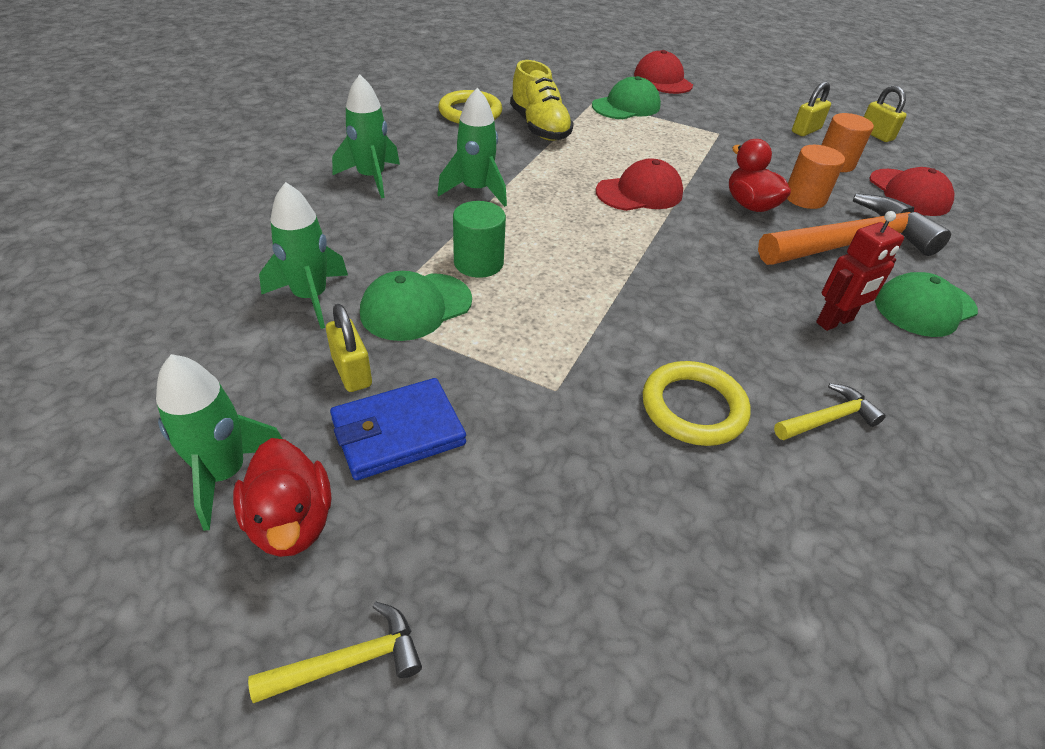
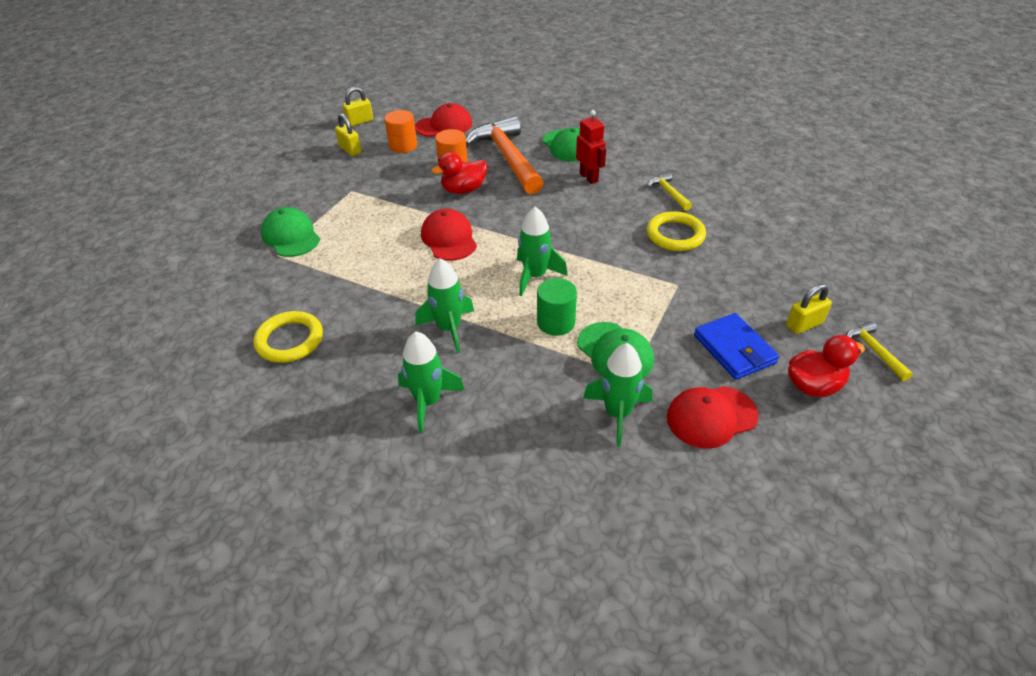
camera: 85 degrees left, 0 degrees up
green rocket [156,354,283,530] -> green rocket moved to [517,207,568,296]
yellow padlock [326,304,372,392] -> yellow padlock moved to [786,284,832,334]
yellow shoe [510,60,574,141] -> none
red cap [634,50,693,94] -> red cap moved to [667,386,759,449]

